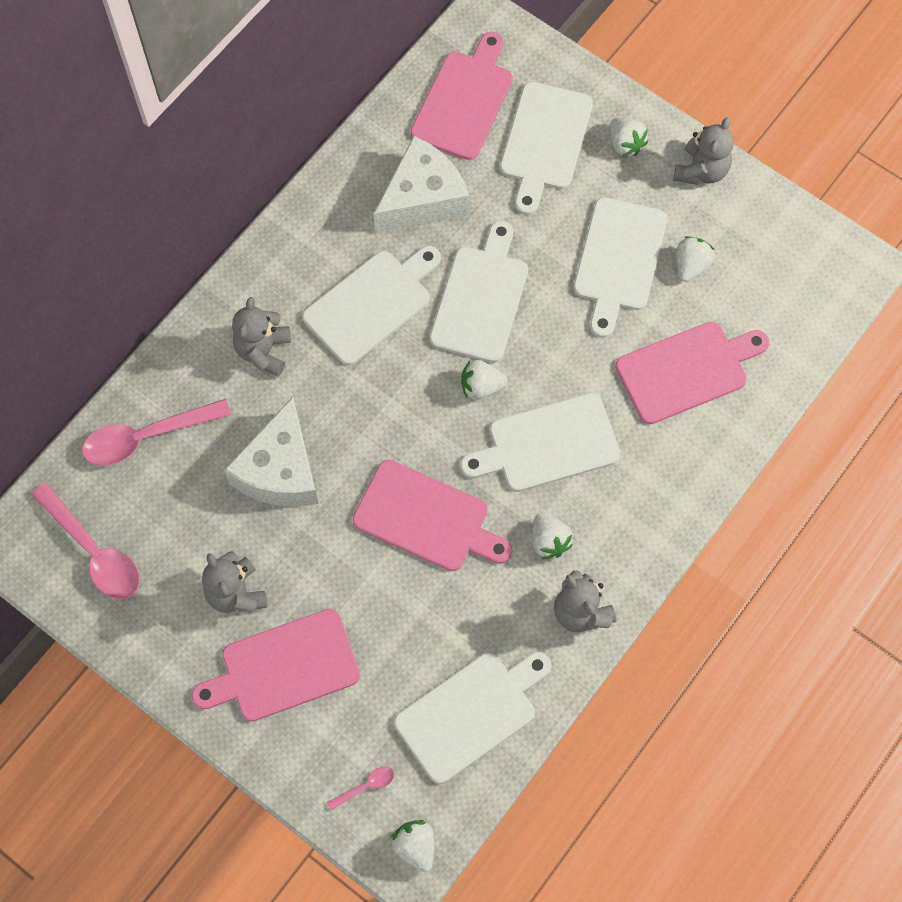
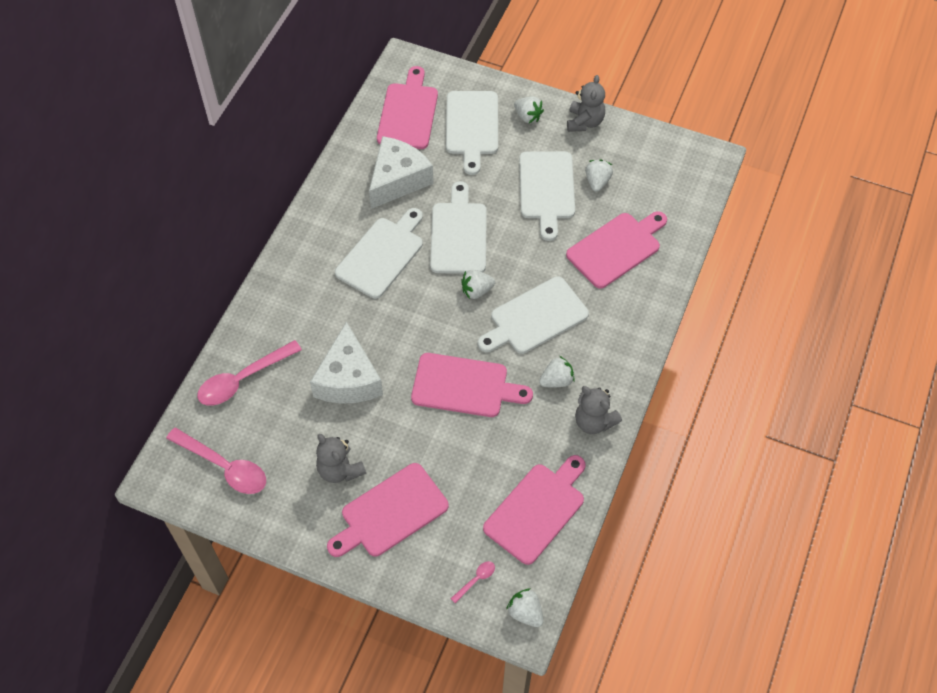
camera: 15 degrees left, 10 degrees down
grey teddy bear [232,297,291,377] -> none
white cutting board [394,652,551,784] -> pink cutting board [483,455,586,565]
white strawberry [532,513,573,559] -> white strawberry turned 75 degrees counterclockwise [539,356,575,387]

